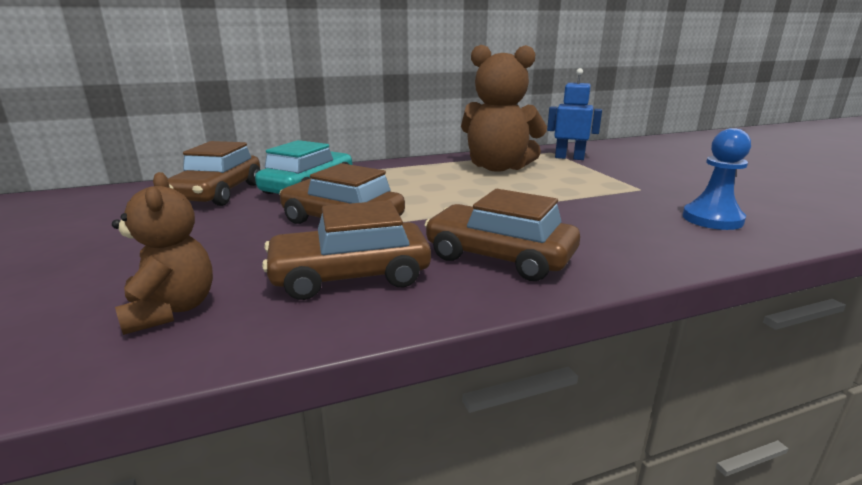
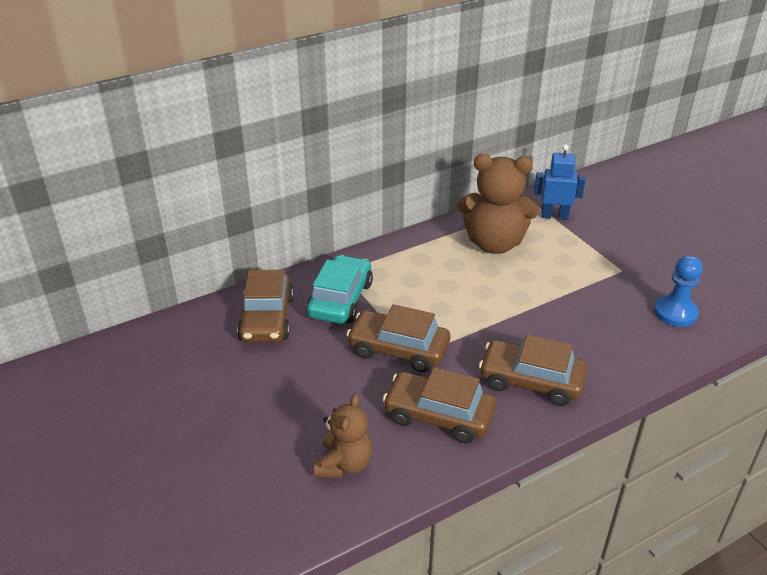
camera: 10 degrees left, 15 degrees up
brown teddy bear [112,172,213,335] -> brown teddy bear turned 45 degrees clockwise [314,394,373,478]
brown car [262,200,431,300] -> brown car turned 45 degrees clockwise [383,367,496,444]

